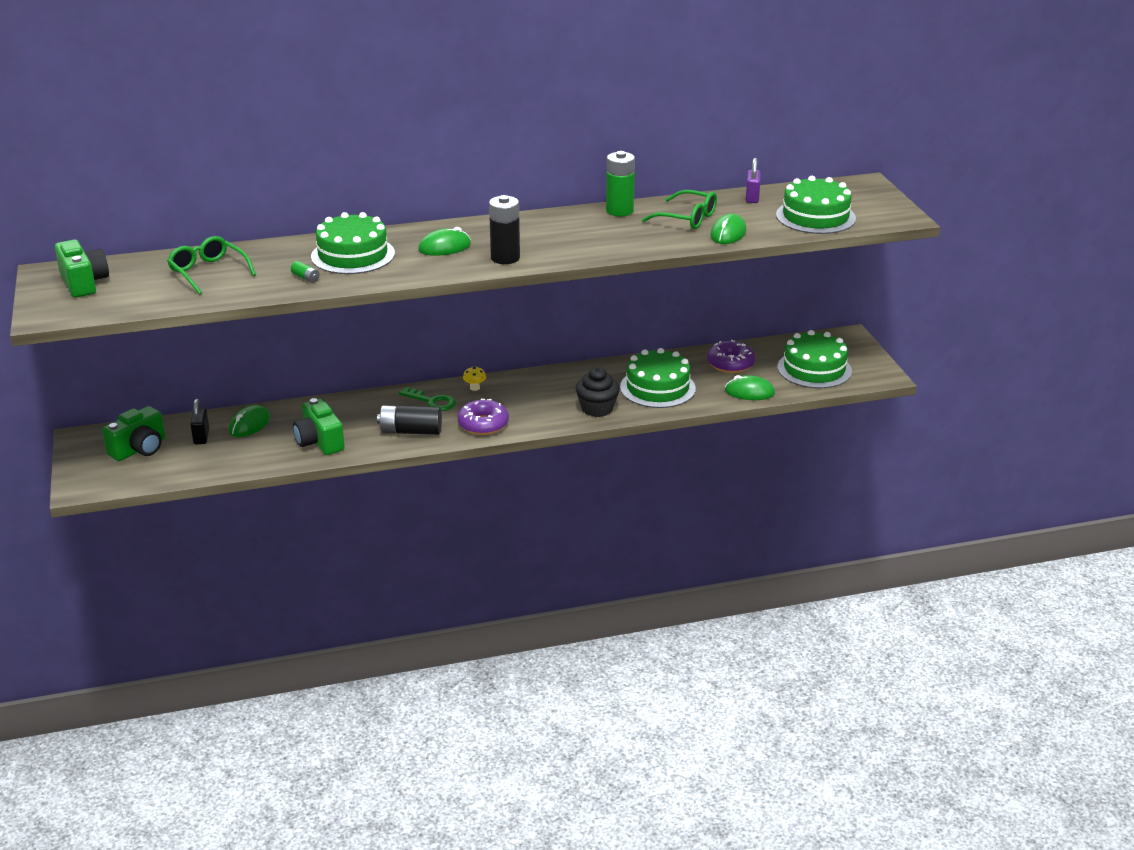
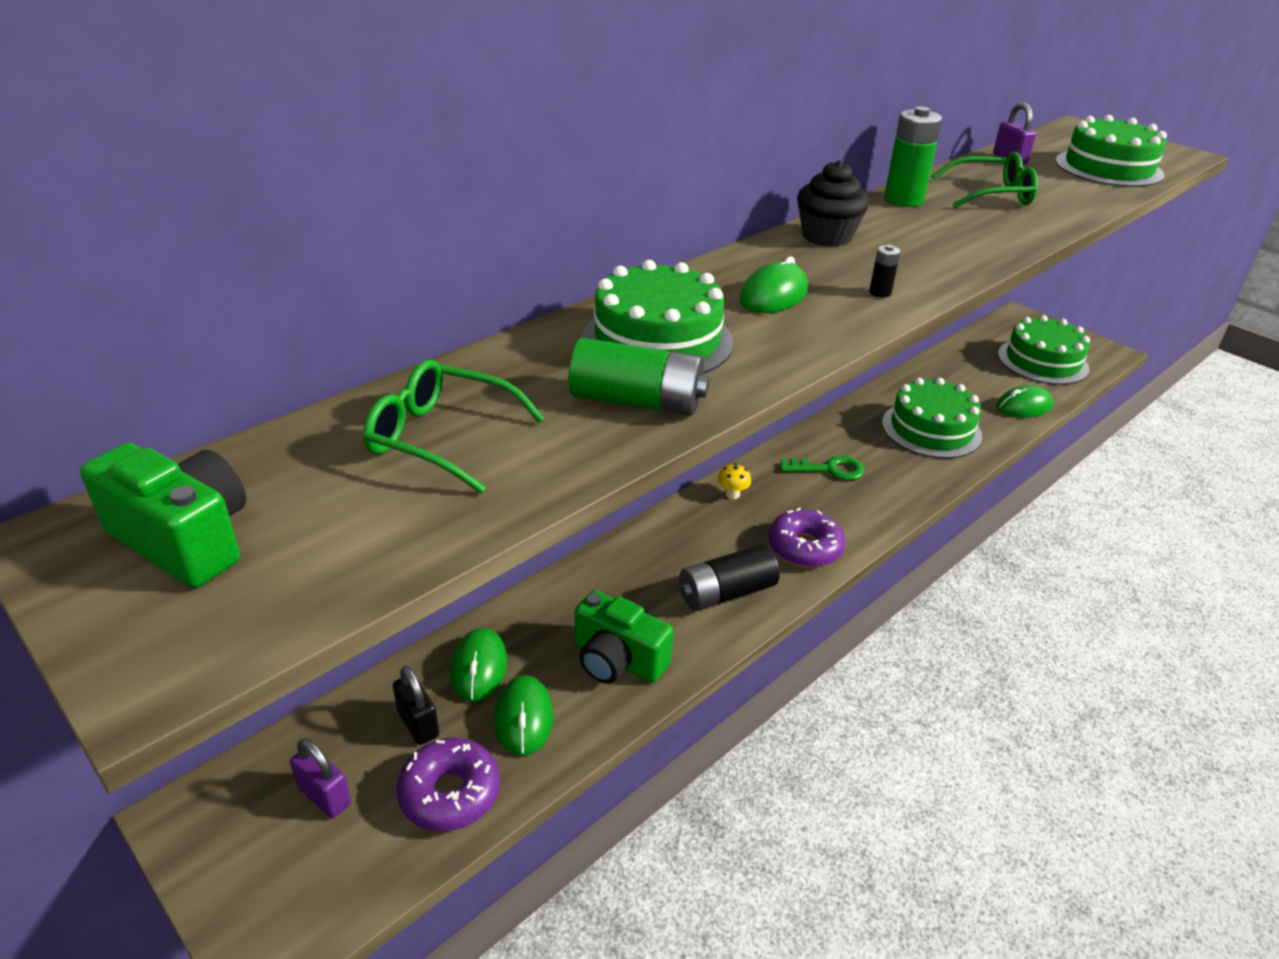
camera: 30 degrees left, 5 degrees up
green camera [102,406,165,461] -> purple padlock [290,738,351,818]
green battery [291,261,320,283] -> green battery [568,338,709,416], size x2.18
green key [399,387,456,411] -> green key moved to [780,456,865,480]
black battery [489,195,520,264] -> black battery [869,245,900,297], size x0.46
black cupcake [576,367,620,417] -> black cupcake moved to [797,160,869,247]
purple donut [707,340,755,373] -> purple donut moved to [396,737,500,832]
green mouse [710,213,747,244] -> green mouse moved to [494,675,554,756]

